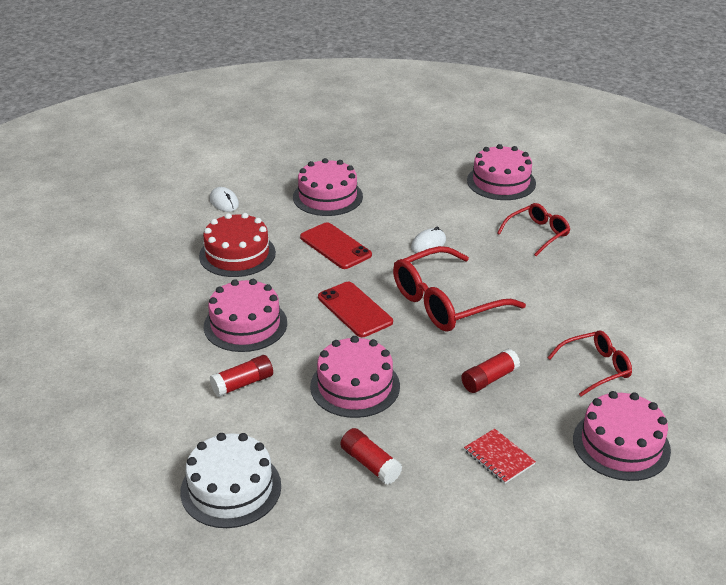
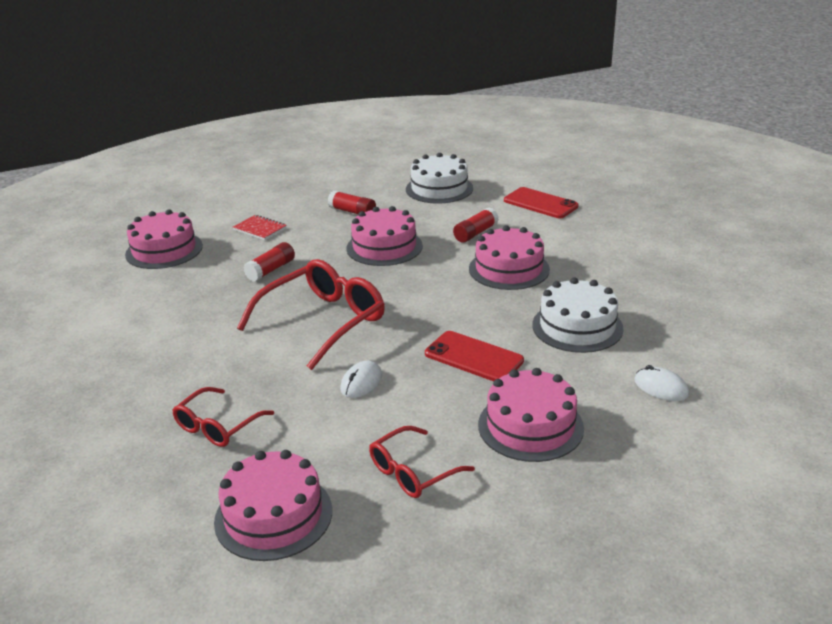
camera: 165 degrees right, 5 degrees down
red cake [199,213,276,277] -> white cake [532,277,624,353]
red phone [318,282,393,337] -> red phone moved to [504,187,579,218]
red glasses [547,330,632,397] -> red glasses moved to [369,426,475,498]

